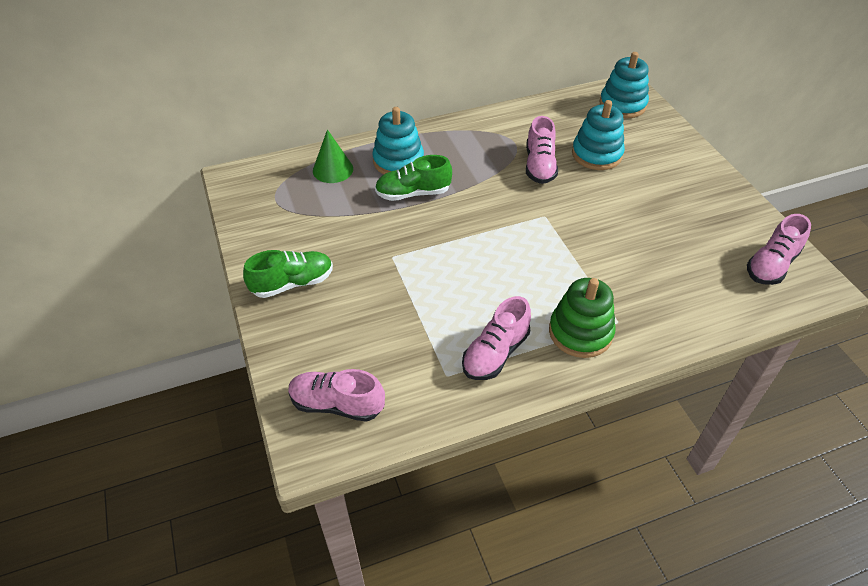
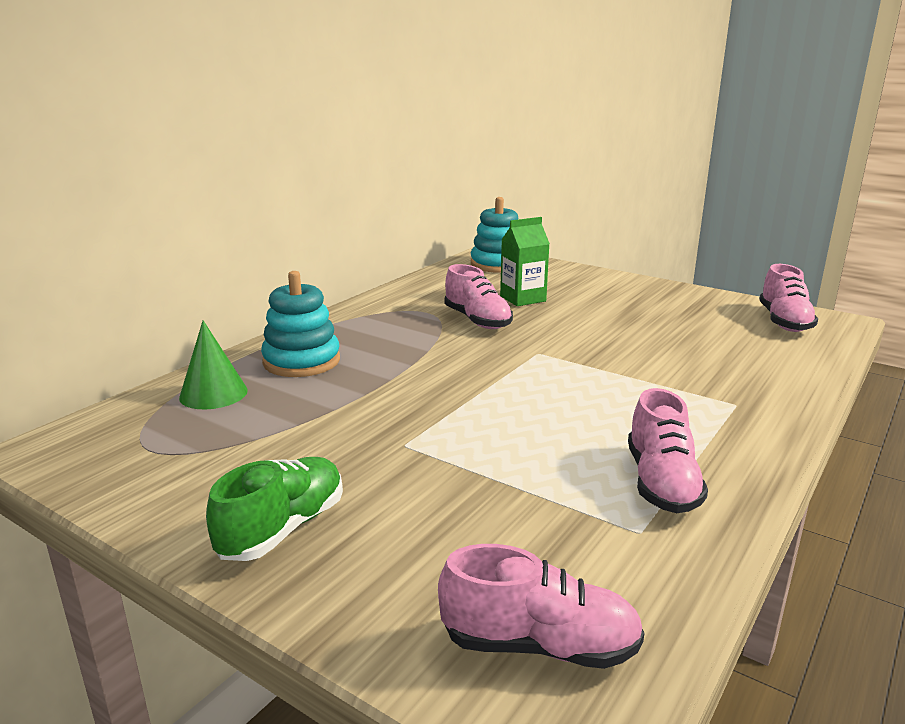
camera: 35 degrees left, 25 degrees down
pink shoe [288,369,385,422] -> pink shoe turned 150 degrees counterclockwise [438,544,645,669]
green shoe [375,155,452,201] -> none
green stacking toy [549,278,615,358] -> none
turquoise stacking toy [572,100,625,170] -> green carton [500,217,550,306]

